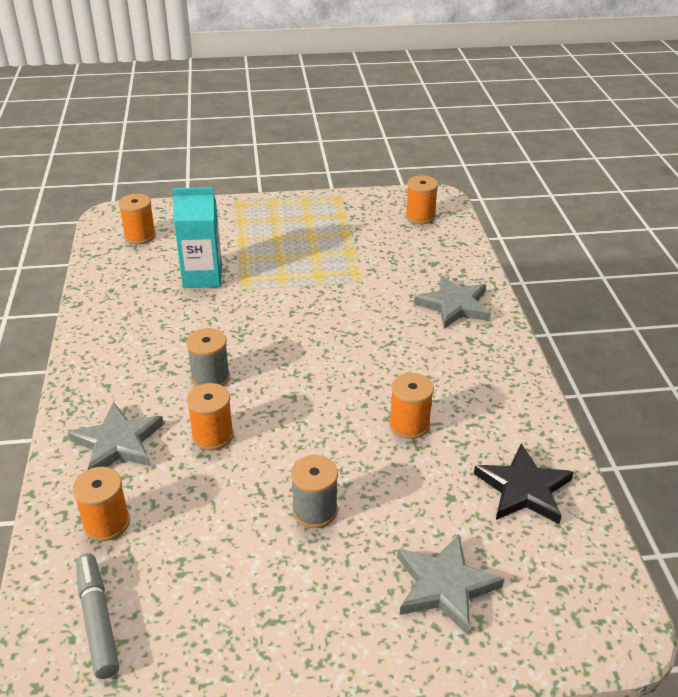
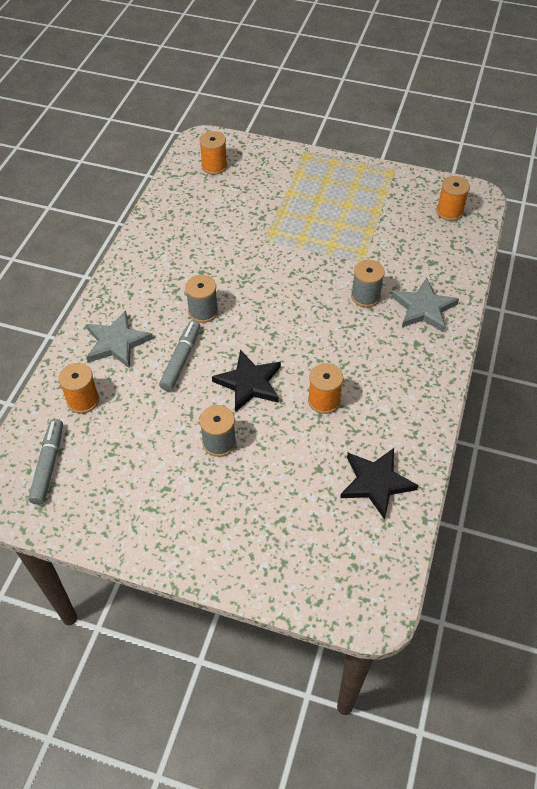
camera: 25 degrees right, 15 degrees up
turquoise carton [172,187,222,288] -> none
orange spool [187,383,234,450] -> grey marker [159,320,200,391]
grey star [397,534,504,635] -> none
none -> black star [212,350,281,412]
none -> grey spool [351,260,385,307]

